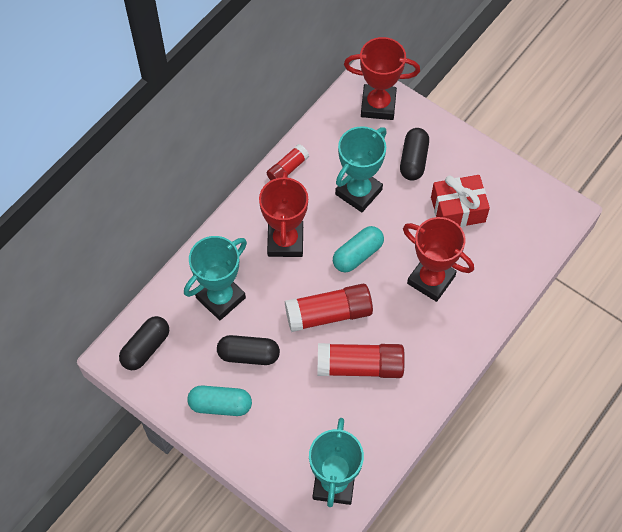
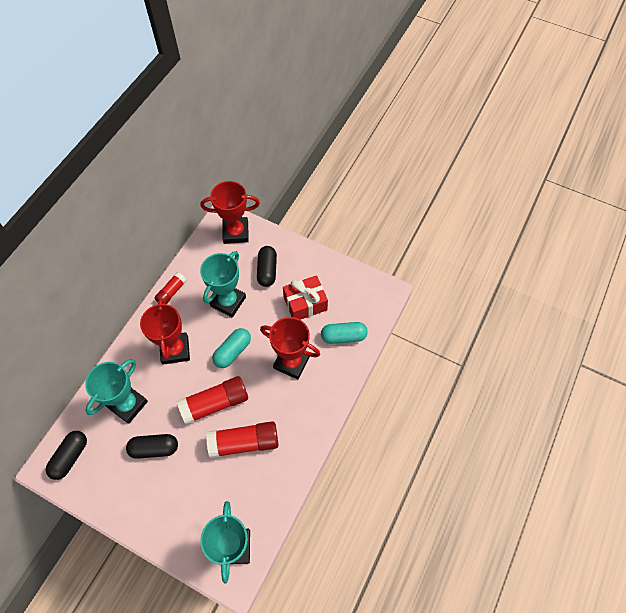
camera: 10 degrees left, 0 degrees up
turquoise capsule [187,385,252,416] -> turquoise capsule moved to [321,322,368,344]

